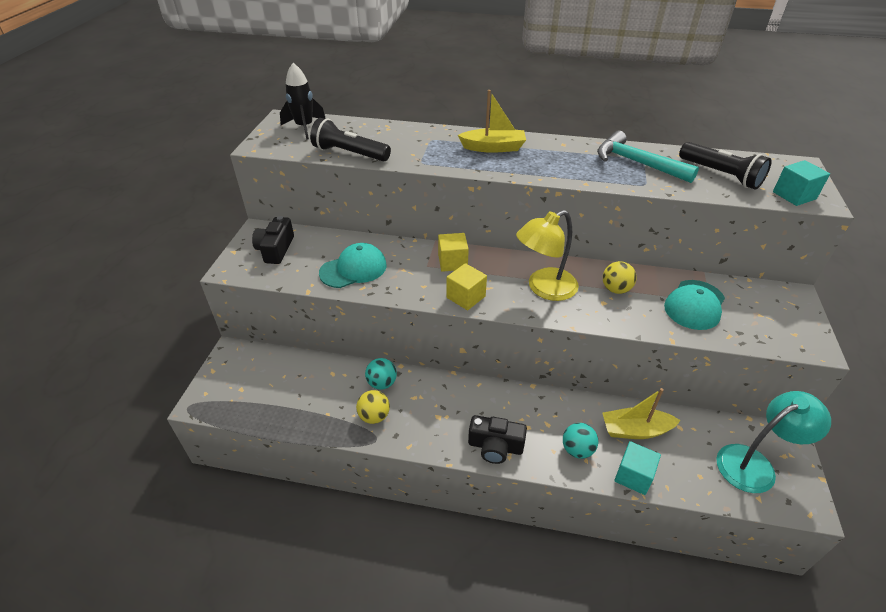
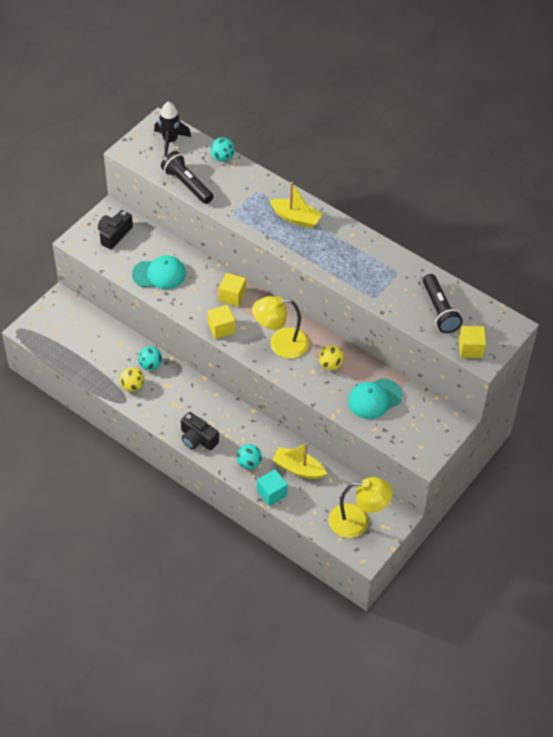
camera: 25 degrees right, 10 degrees up
turquoise hammer [597,131,699,183] -> none
turquoise lamp [716,391,831,493] -> yellow lamp [329,477,393,538]
turquoise cube [773,160,830,206] -> yellow cube [459,326,486,358]
none -> turquoise ball [211,137,234,162]

